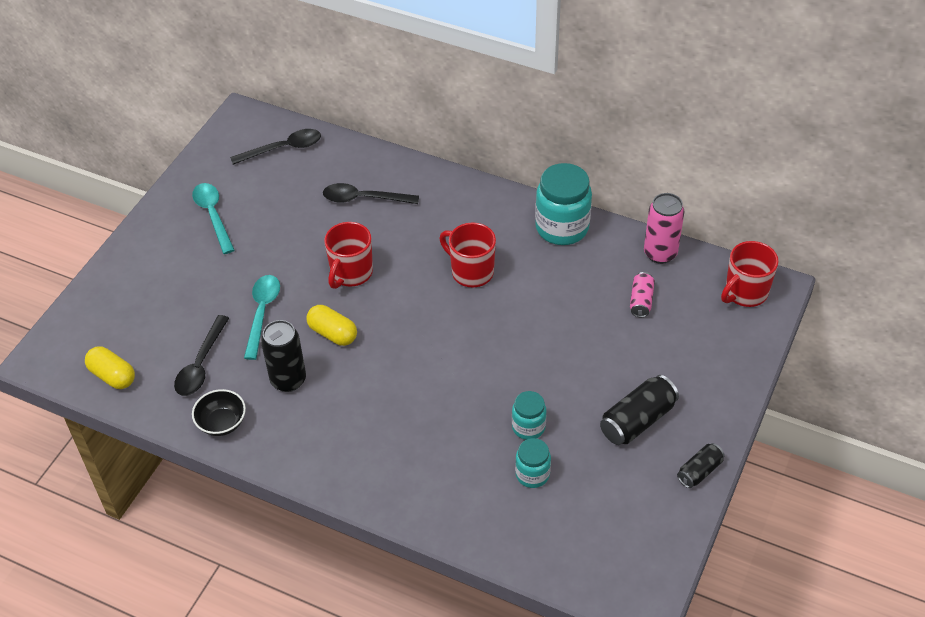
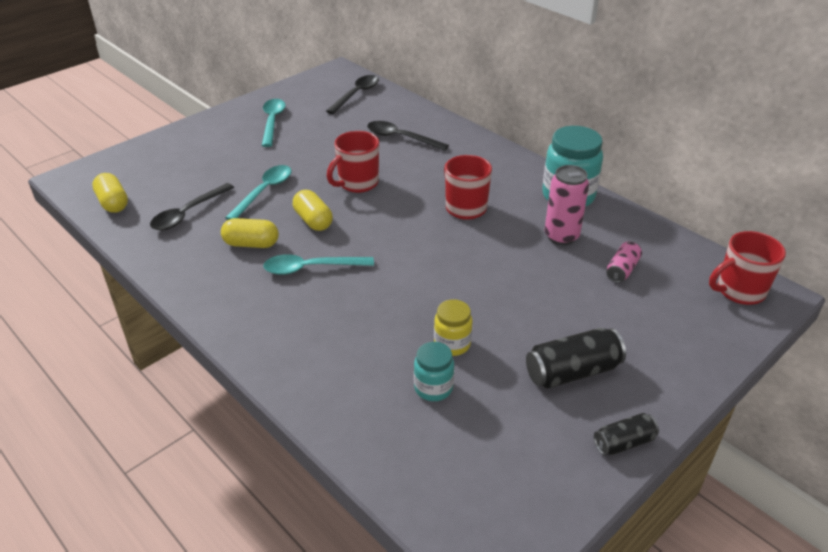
camera: 20 degrees right, 10 degrees down
black bowl [192,389,246,436] -> none
black spoon [230,129,321,165] -> black spoon turned 60 degrees counterclockwise [326,75,379,114]
black can [261,320,306,392] -> yellow capsule [221,218,279,248]
turquoise jar [512,391,546,440] -> yellow jar [434,299,473,356]
pink can [644,193,685,264] -> pink can moved to [545,165,589,245]
none -> turquoise spoon [263,254,374,275]

